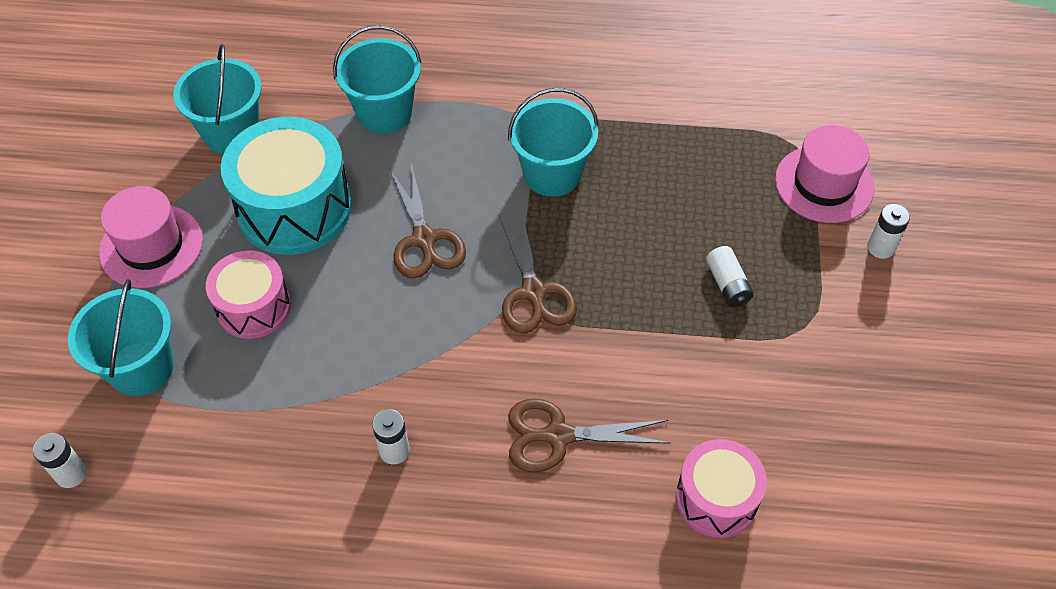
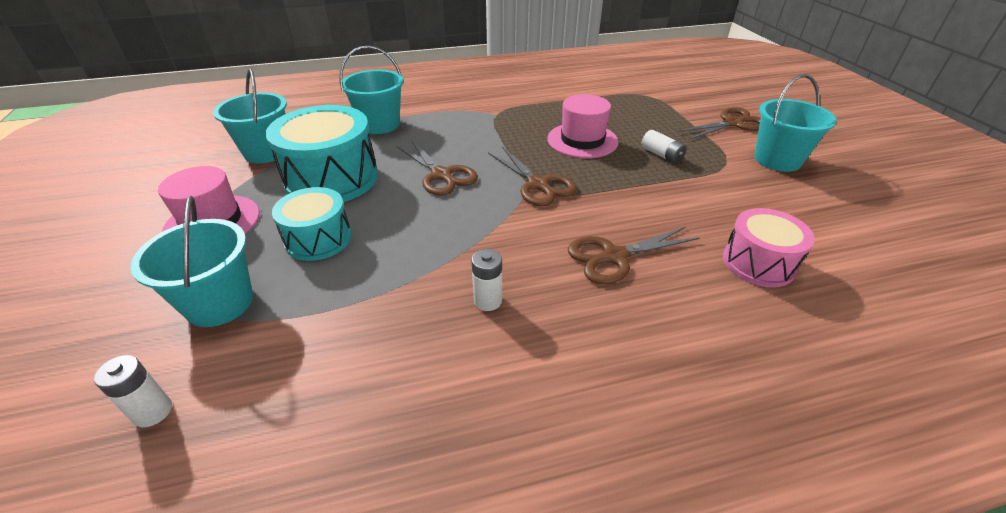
camera: 20 degrees left, 15 degrees down
pink drum [206,250,291,339] -> turquoise drum [272,187,352,261]
turquoise bucket [508,88,599,197] -> turquoise bucket moved to [754,74,837,172]
pink hat [775,125,874,223] -> pink hat moved to [547,94,619,158]
white battery [868,204,910,259] -> brown scissors [678,107,761,140]

